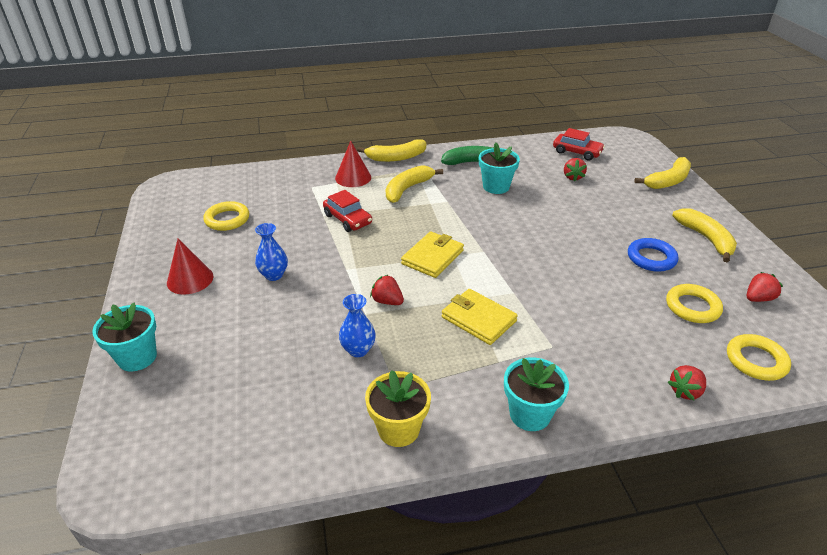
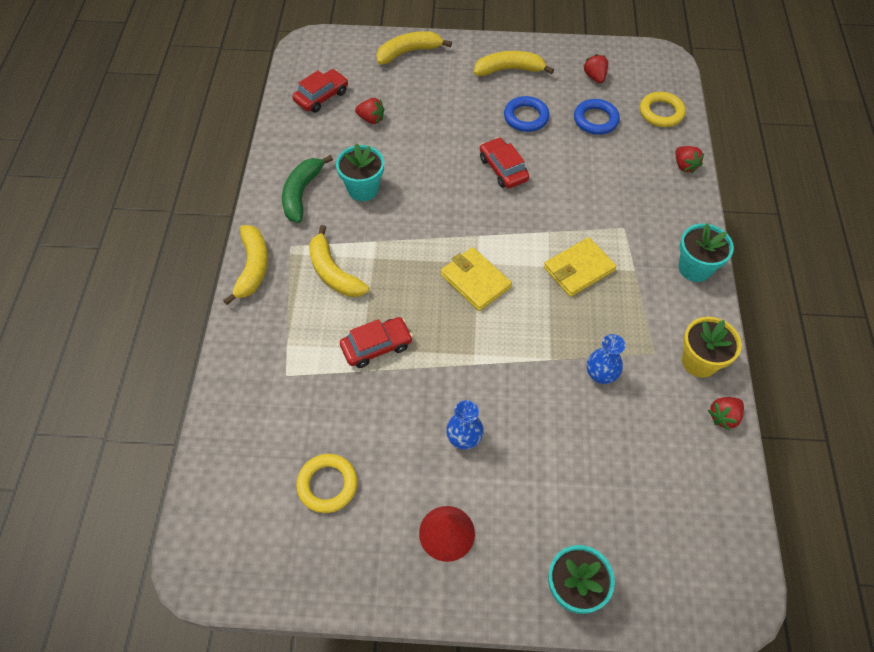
camera: 75 degrees left, 20 degrees up
red cone [335,141,371,187] -> none
red strawberry [370,275,404,305] -> red strawberry moved to [708,397,744,430]
yellow banana [634,157,691,189] -> yellow banana turned 90 degrees counterclockwise [376,31,452,65]
yellow ring [666,284,723,323] -> blue ring [574,99,620,135]
none -> red car [480,137,529,189]

